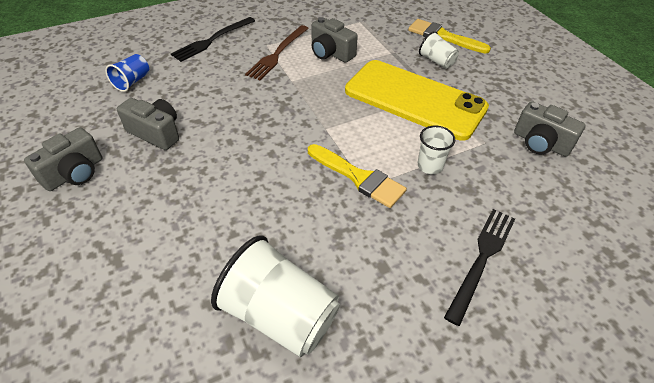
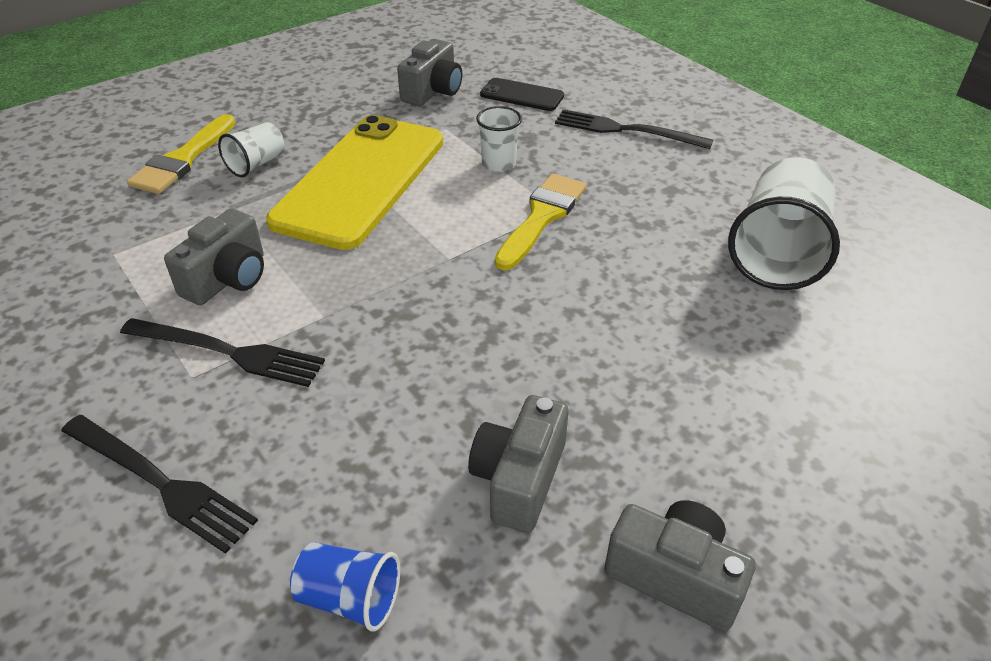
camera: 100 degrees left, 5 degrees down
brown fork [245,25,309,80] -> black fork [120,318,325,387]
none -> black phone [480,78,564,111]

